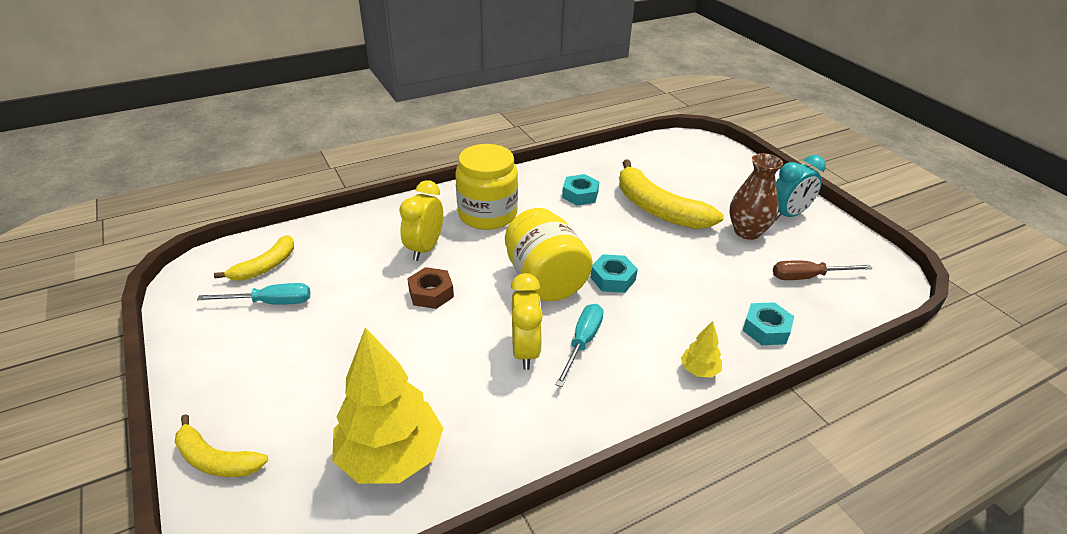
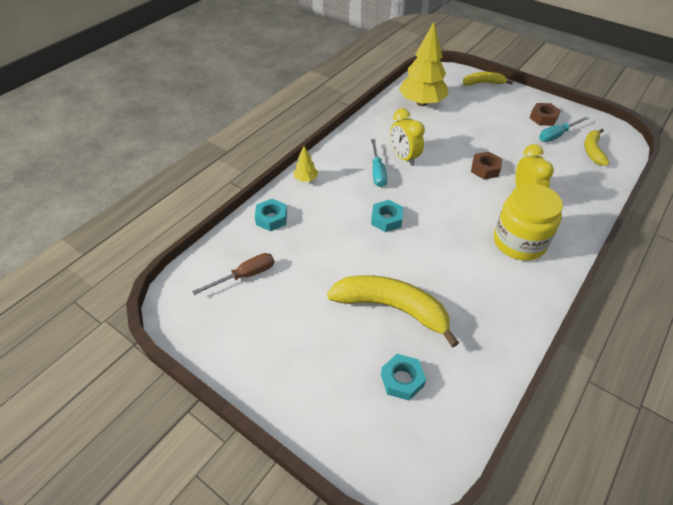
camera: 155 degrees right, 10 degrees up
yellow jar [505,208,593,301] -> none
turquoise nut [562,174,599,206] -> turquoise nut moved to [381,354,426,401]
brown vase [729,153,783,240] -> none
turquoise clock [775,155,826,221] -> none
none -> brown nut [530,103,561,126]

